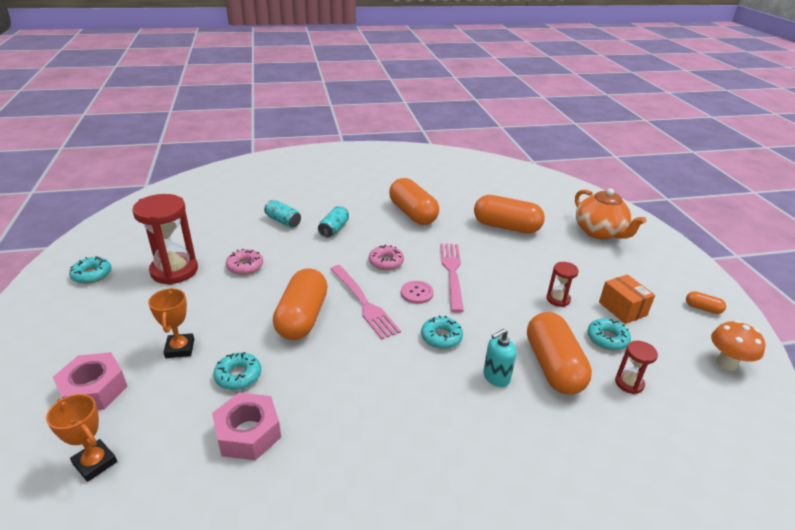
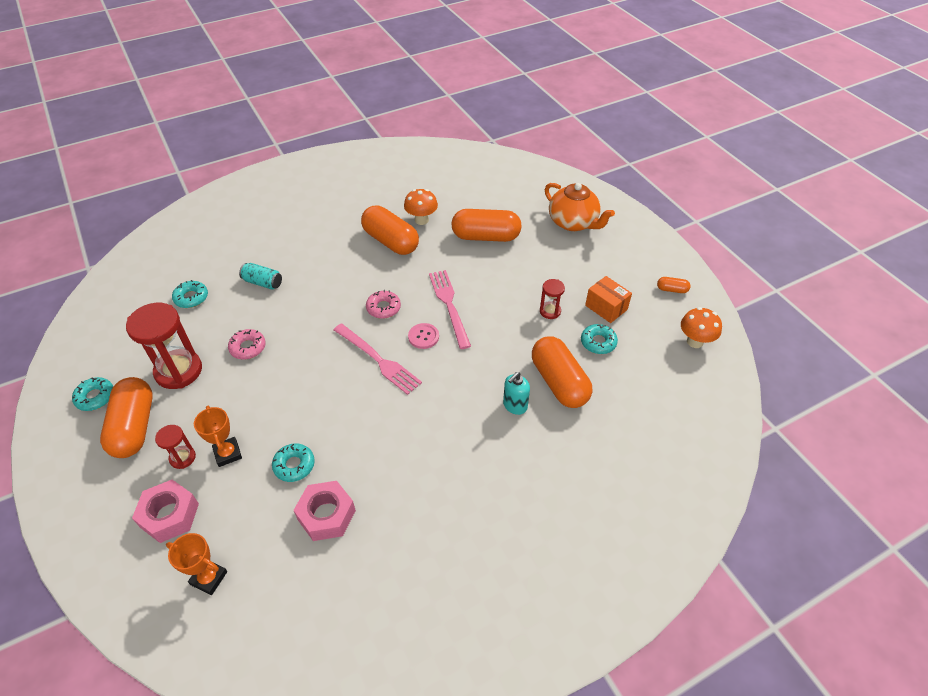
camera: 15 degrees left, 15 degrees up
orange capsule [273,268,328,340] -> orange capsule moved to [100,377,153,458]
turquoise can [318,206,349,238] -> none
turquoise donut [421,316,463,349] -> turquoise donut moved to [172,280,208,308]
red hourglass [615,341,658,394] -> red hourglass moved to [155,425,196,469]
none -> orange mushroom [404,189,438,225]

